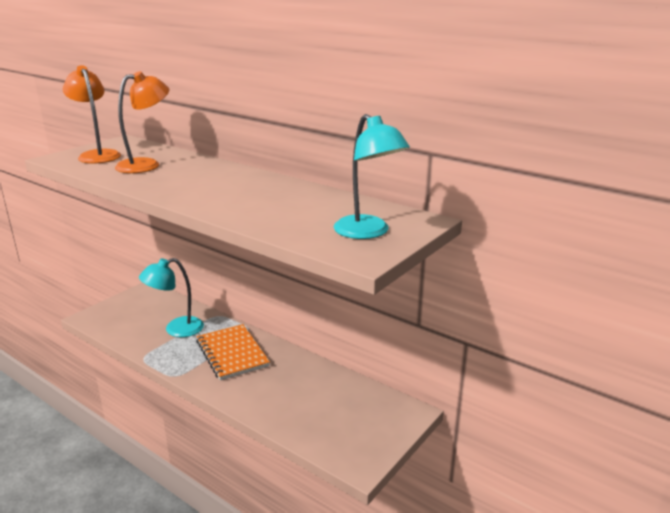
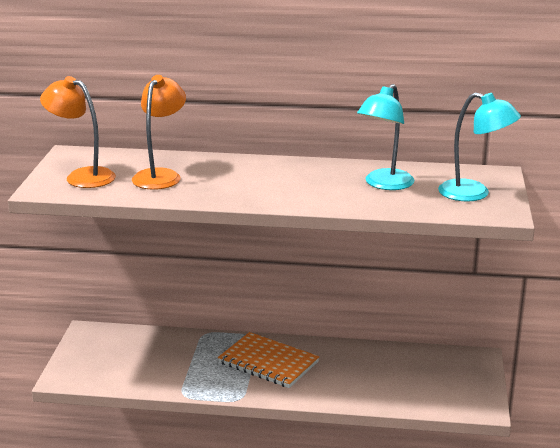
camera: 30 degrees left, 0 degrees up
turquoise lamp [139,258,204,337] -> turquoise lamp moved to [357,84,414,190]

